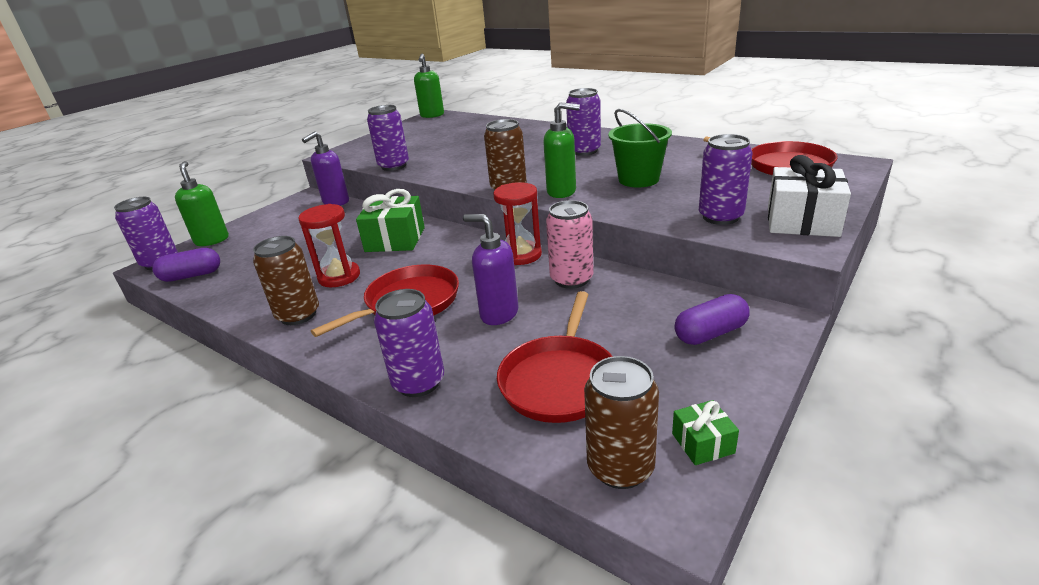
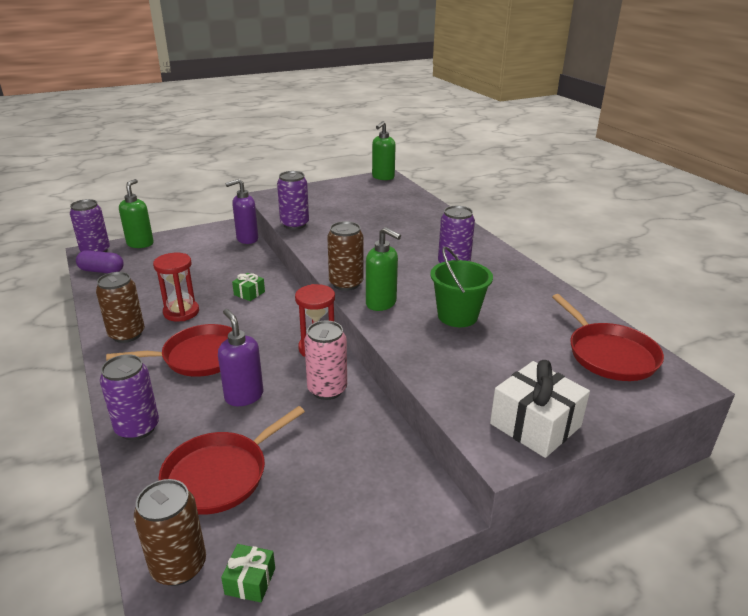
camera: 25 degrees right, 0 degrees up
green gift [356,189,425,252] -> green gift [232,273,265,301], size x0.50
purple capsule [674,294,750,345] -> none
purple can [699,134,753,225] -> none

